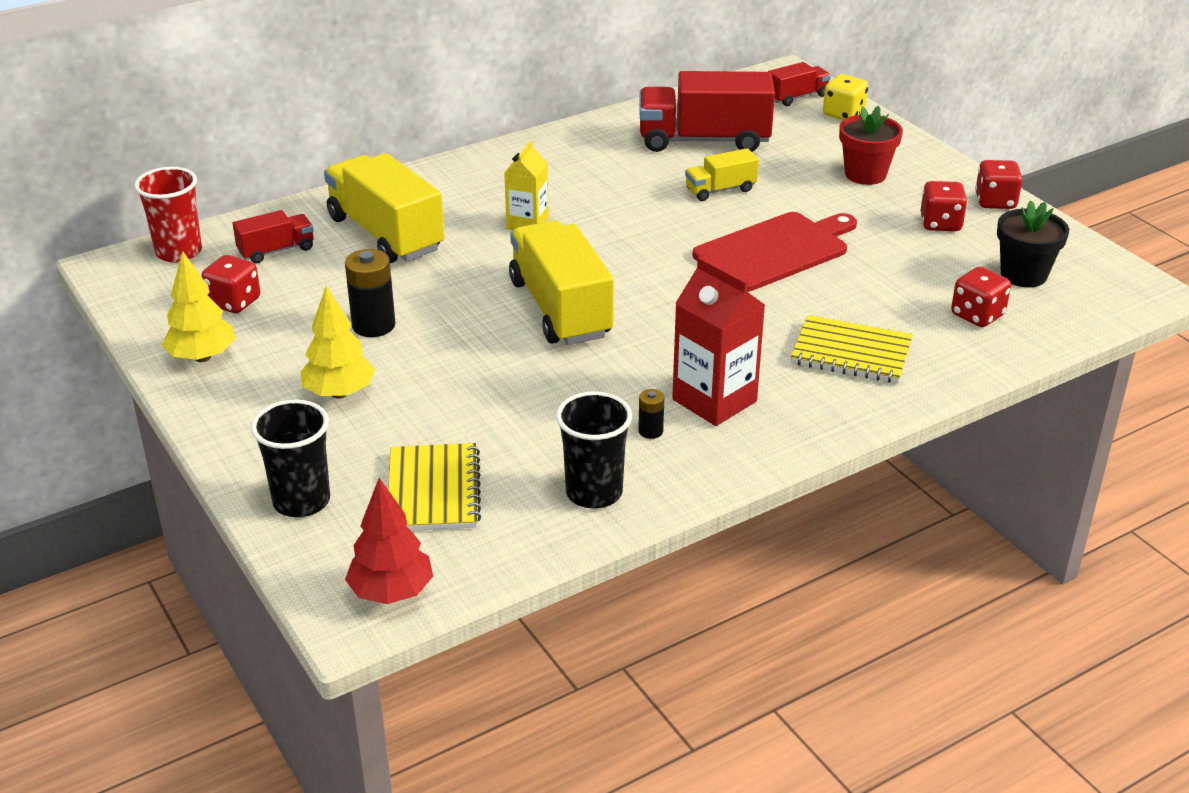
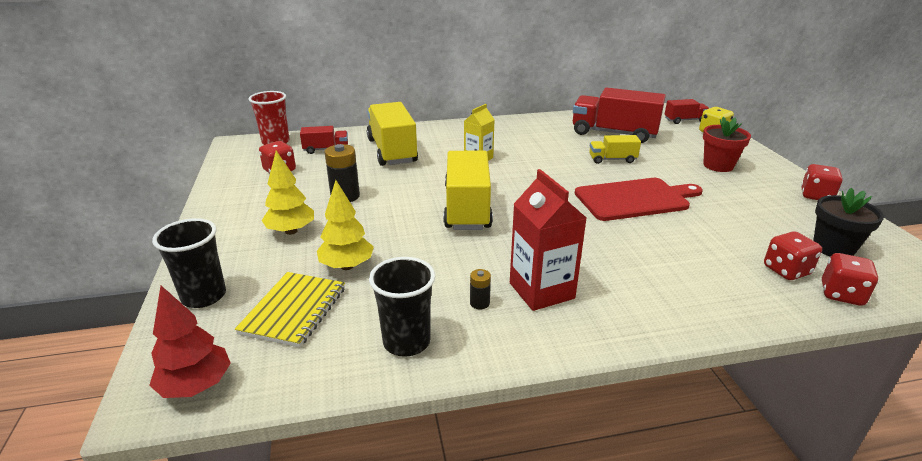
camera: 20 degrees right, 5 degrees down
yellow tree [162,251,235,362] -> yellow tree moved to [317,180,374,270]
yellow notebook [791,315,913,383] -> none
red dice [921,181,968,231] -> red dice moved to [822,253,879,306]

